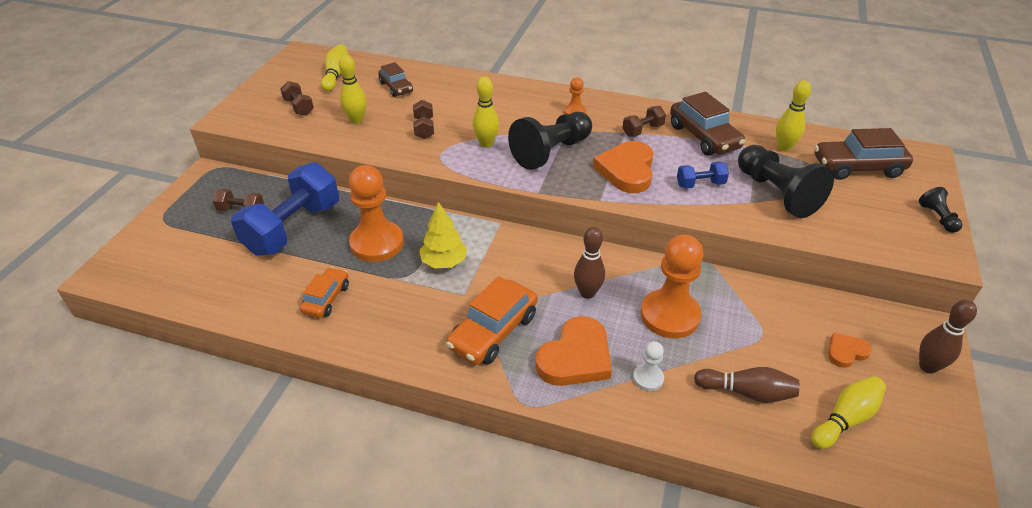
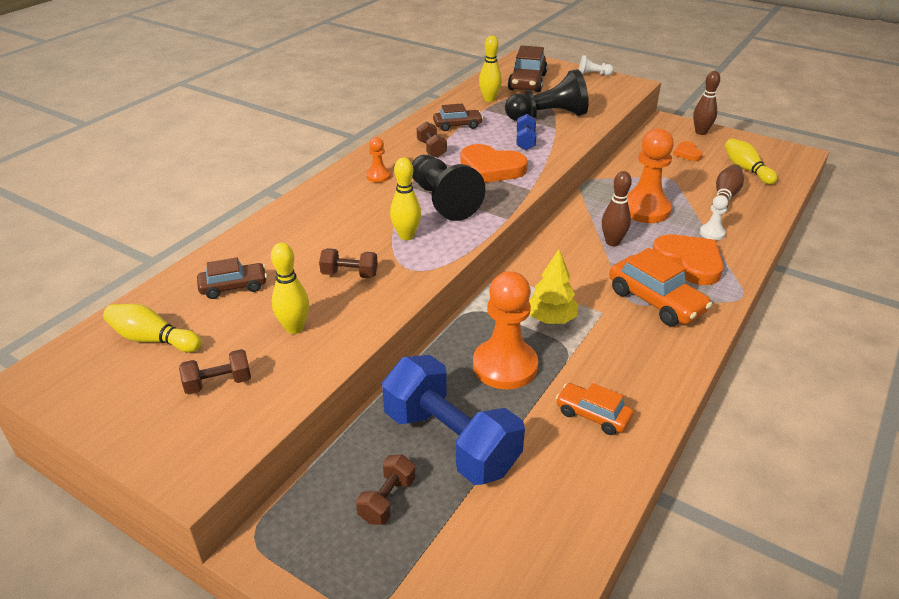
camera: 75 degrees left, 5 degrees down
brown car [670,92,745,156] -> brown car [433,104,483,131], size x0.61
black pawn [919,187,962,233] -> white pawn [579,55,614,76]

